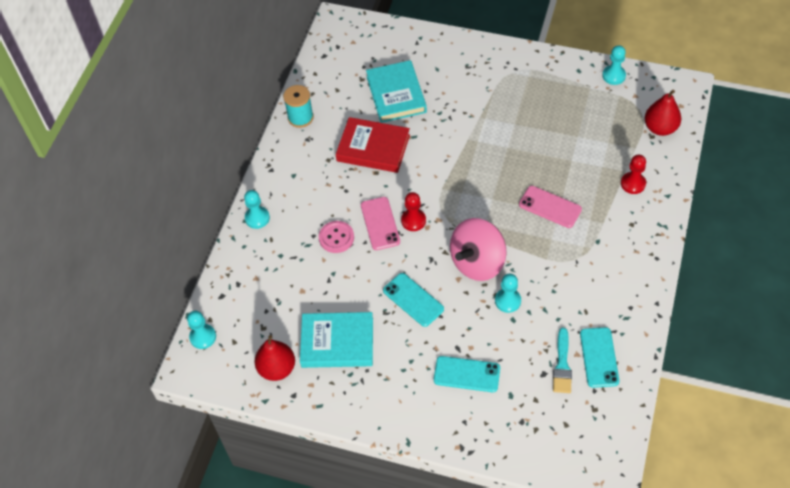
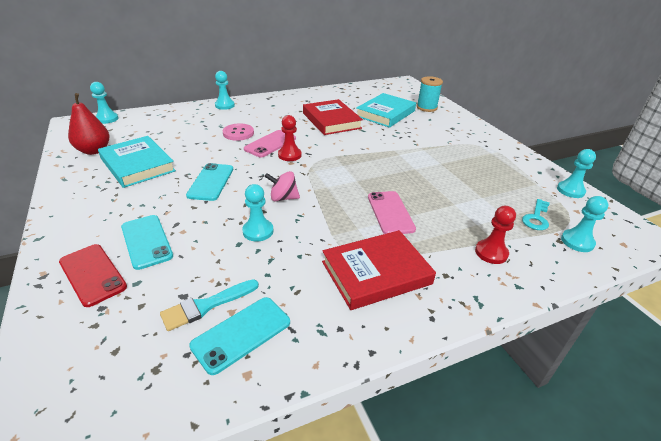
camera: 45 degrees right, 20 degrees down
turquoise spool [283,85,314,128] -> turquoise spool moved to [417,76,443,112]
pink spinning top [450,218,507,281] -> pink spinning top [265,171,300,201], size x0.51
red pear [645,90,682,136] -> turquoise pawn [561,196,609,252]
none -> red phone [59,244,127,307]
none -> red book [322,230,436,310]
none -> turquoise key [522,199,550,230]

